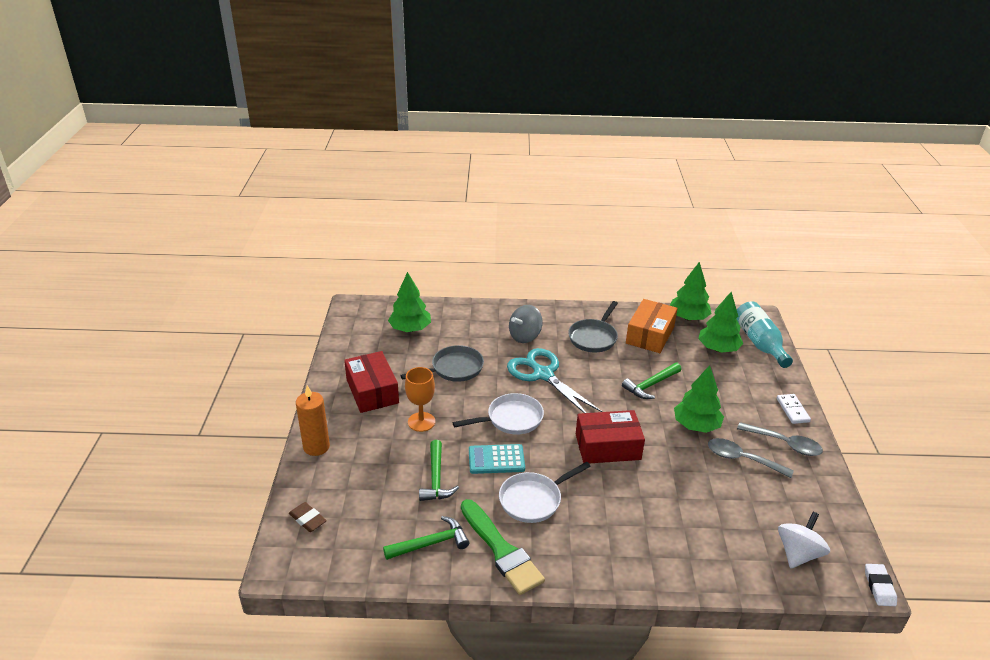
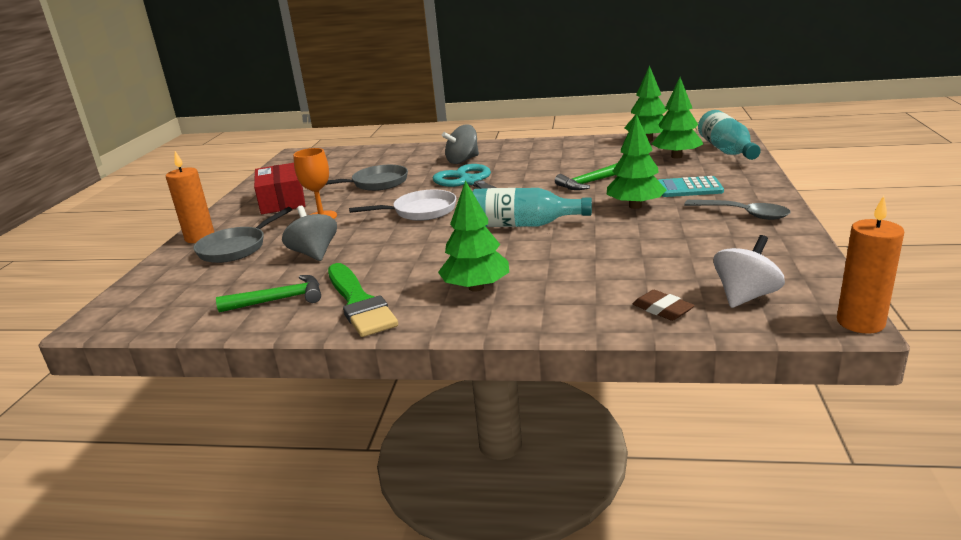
camera: 10 degrees right, 10 degrees down
brown eraser [289,502,327,532] -> brown eraser moved to [633,290,695,321]
green tree [388,272,431,332] -> green tree moved to [438,180,509,292]
green hammer [419,440,459,501] -> grey spinning top [282,206,337,261]
turquoise calculator [469,444,525,474] -> turquoise calculator moved to [658,176,724,197]
white pan [499,462,591,523] -> none
grey pan [568,301,618,353] -> grey pan moved to [193,207,292,263]
red box [576,410,645,463] -> turquoise bottle [472,188,592,227]
orange box [626,299,678,353] -> none
grey spoon [708,438,794,478] -> none
white domino [777,394,811,424] -> none
white eraser [865,564,897,606] -> orange candle [837,196,904,334]

